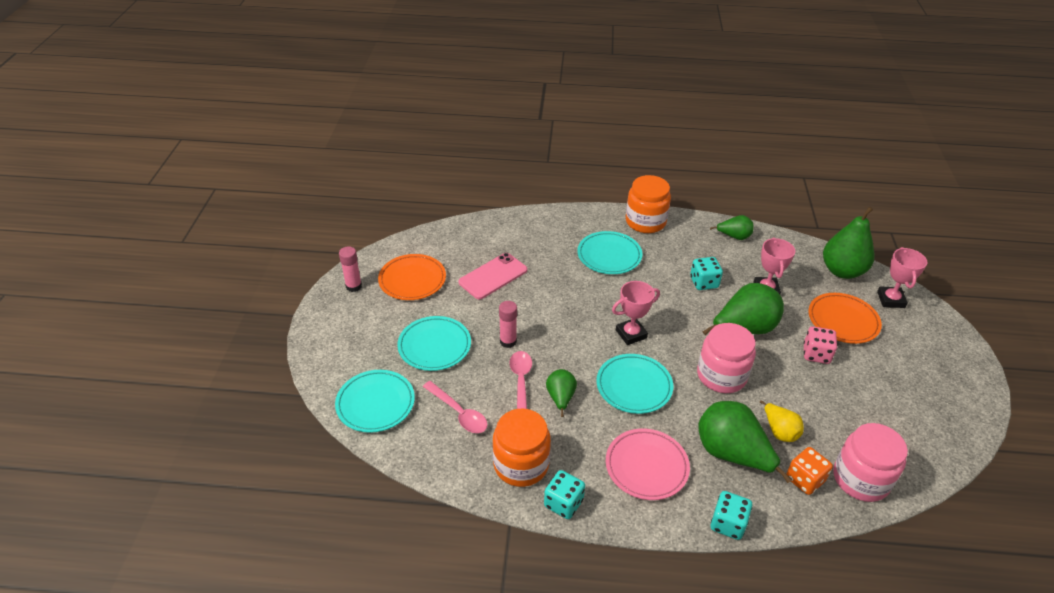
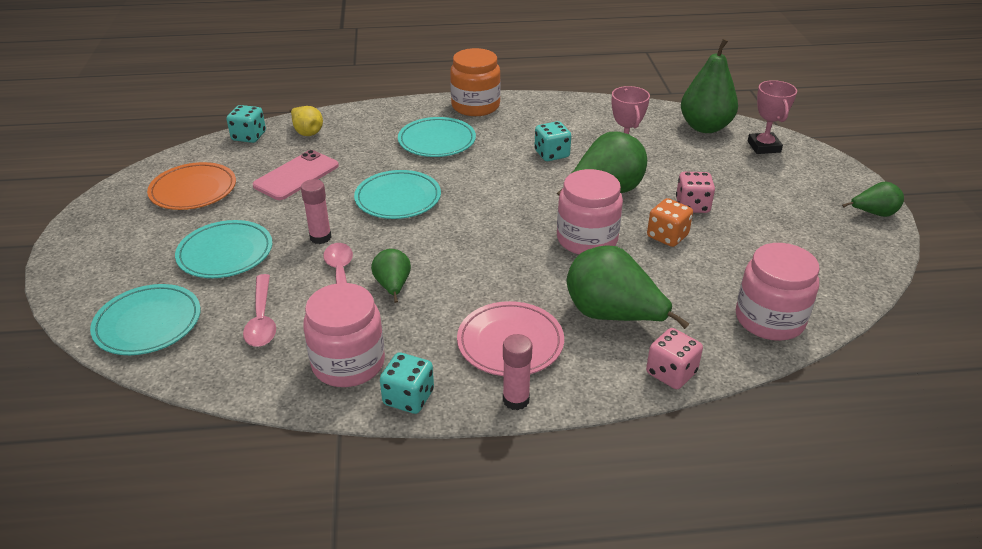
camera: 10 degrees left, 5 degrees down
pink glue stick [339,246,362,292] -> pink glue stick moved to [503,334,532,410]
pink spoon [423,381,487,433] -> pink spoon turned 45 degrees clockwise [243,274,276,347]
orange jar [493,409,551,487] -> pink jar [303,283,385,387]
turquoise plate [596,354,673,414] -> turquoise plate moved to [354,170,441,219]
pink trophy [612,281,660,345] -> none
green pear [710,215,754,240] -> green pear moved to [842,182,904,217]
turquoise dice [711,491,752,540] -> turquoise dice moved to [226,105,266,143]
yellow pear [760,400,804,442] -> yellow pear moved to [289,106,323,136]
orange dice [786,447,833,495] -> orange dice moved to [647,198,693,247]
orange plate [808,293,882,344] -> none
none -> pink dice [646,328,703,389]

